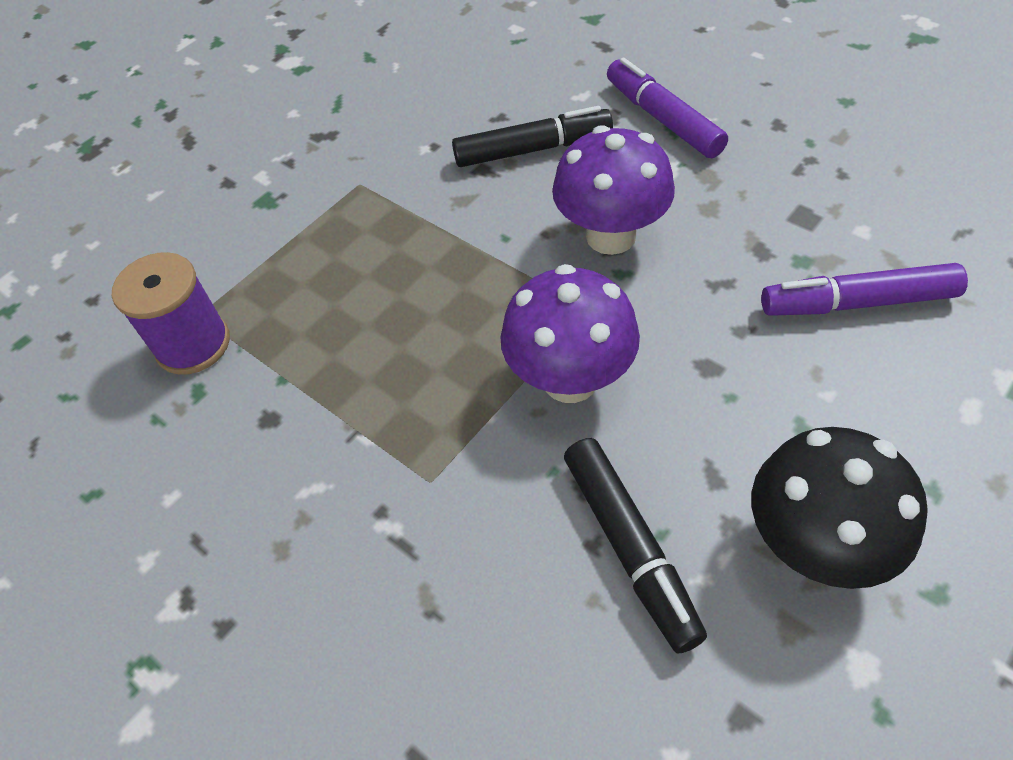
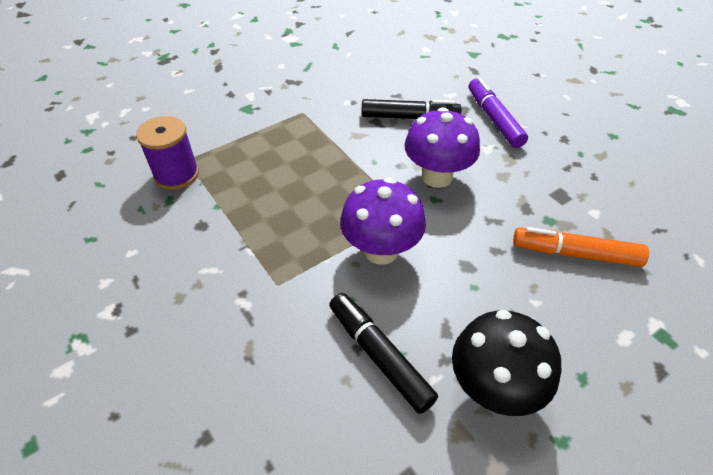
camera: 10 degrees right, 5 degrees down
black marker [564,438,707,653] -> black marker turned 150 degrees clockwise [329,293,438,414]
purple marker [761,263,968,316] -> orange marker [513,227,649,267]

